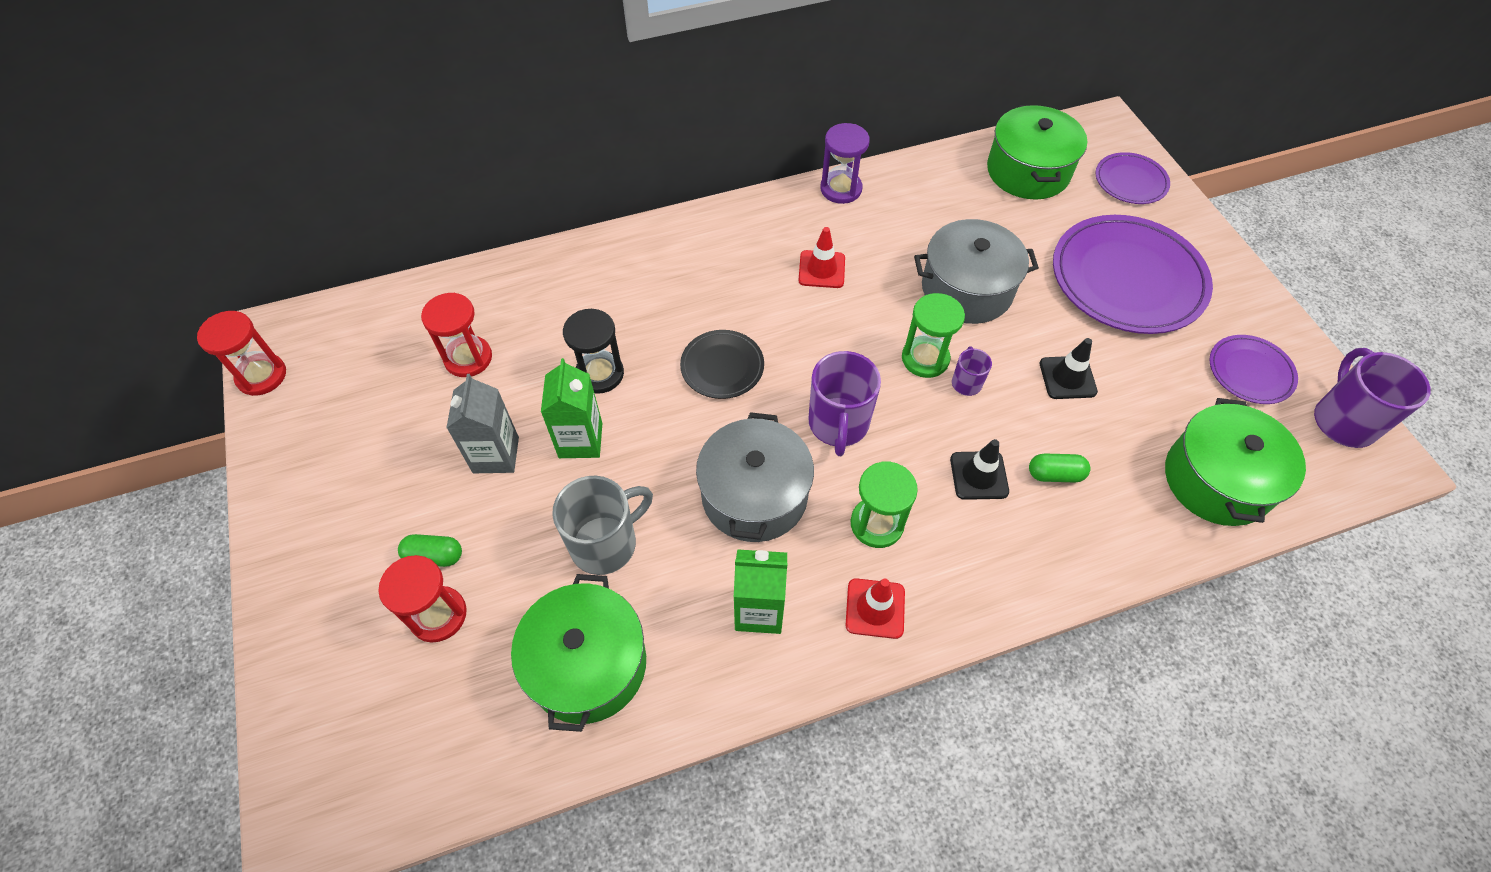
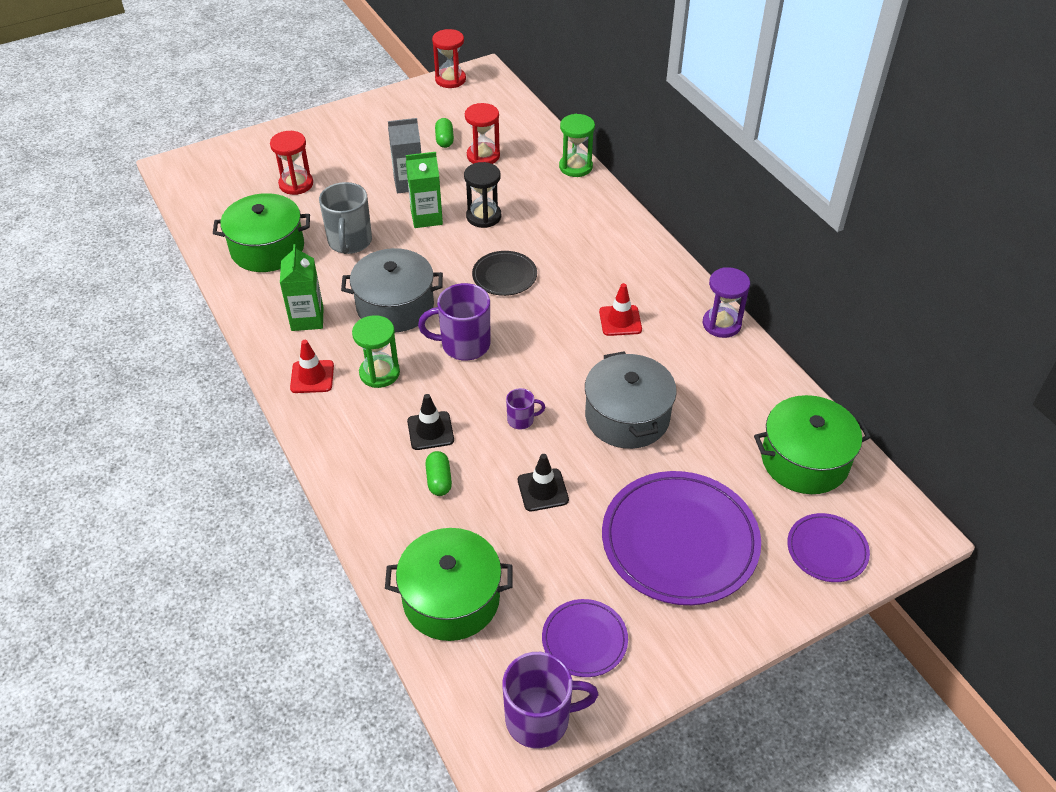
camera: 80 degrees right, 10 degrees down
green capsule [398,534,462,567] -> green capsule moved to [435,118,454,148]
grey mug [552,476,653,575] -> grey mug turned 45 degrees clockwise [319,182,372,254]
green hourglass [902,293,965,378] -> green hourglass moved to [559,114,595,177]

